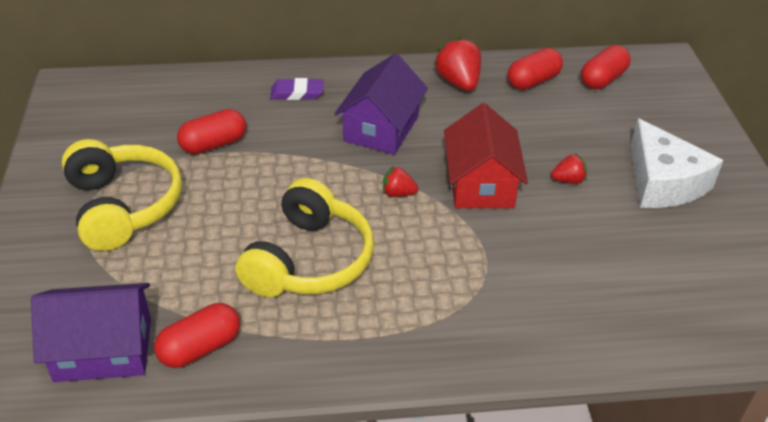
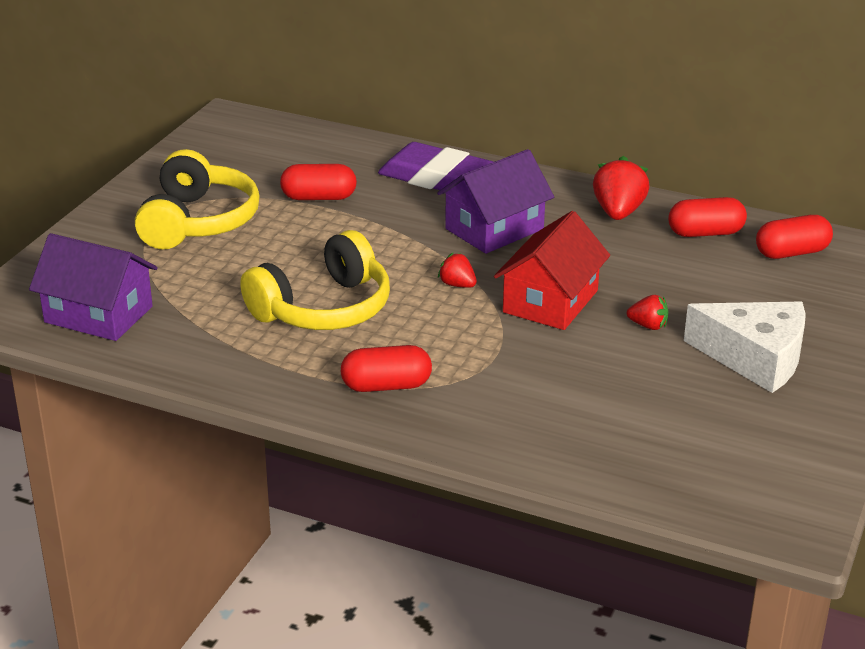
camera: 30 degrees right, 10 degrees down
red capsule [154,303,240,368] -> red capsule moved to [341,345,432,392]
purple eraser [270,78,324,100] -> purple eraser [378,142,494,190], size x1.92
white cheese [630,118,724,208] -> white cheese turned 75 degrees counterclockwise [684,301,806,393]

